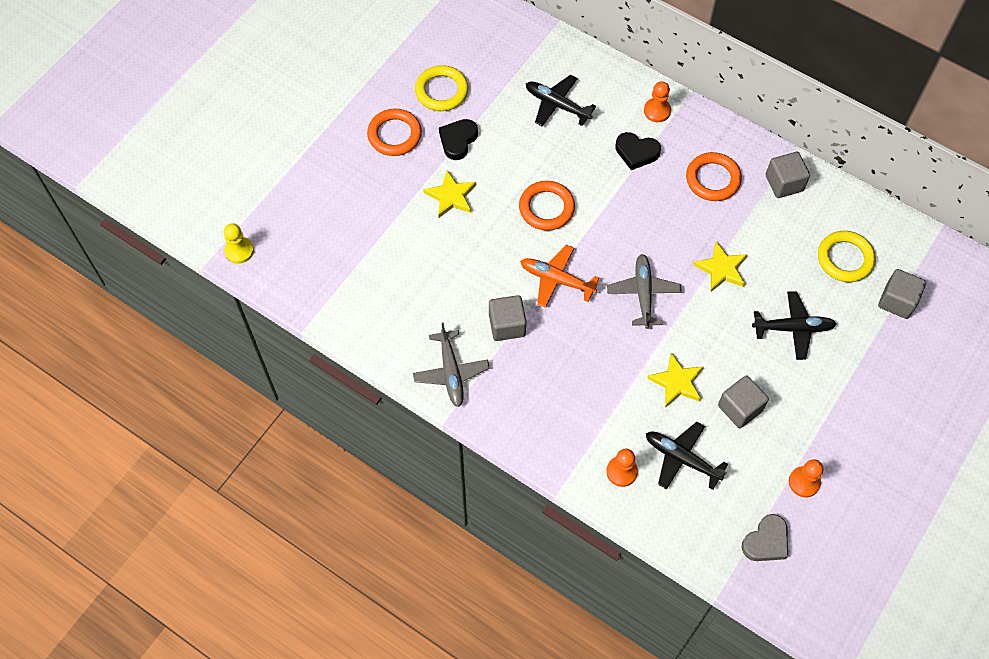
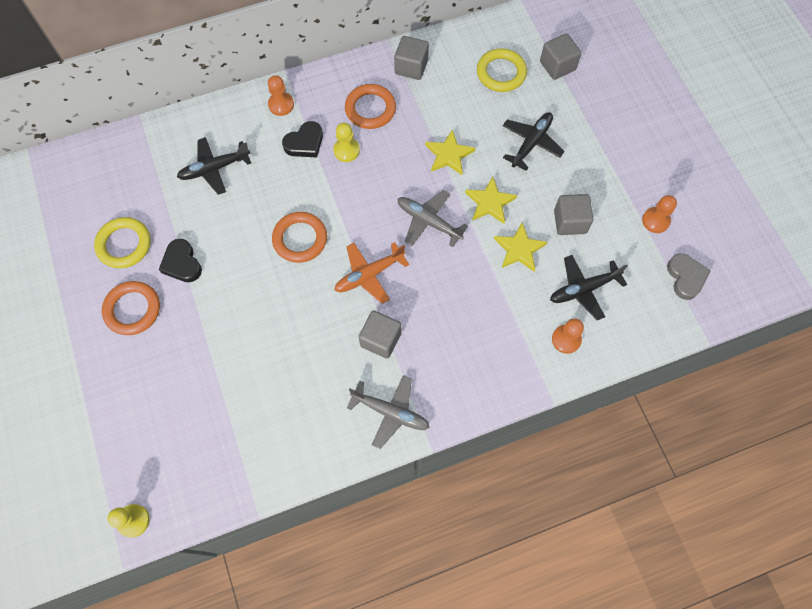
camera: 55 degrees left, 5 degrees up
yellow star [423,170,476,218] -> yellow star moved to [465,177,517,224]
none -> yellow pawn [333,123,360,162]

